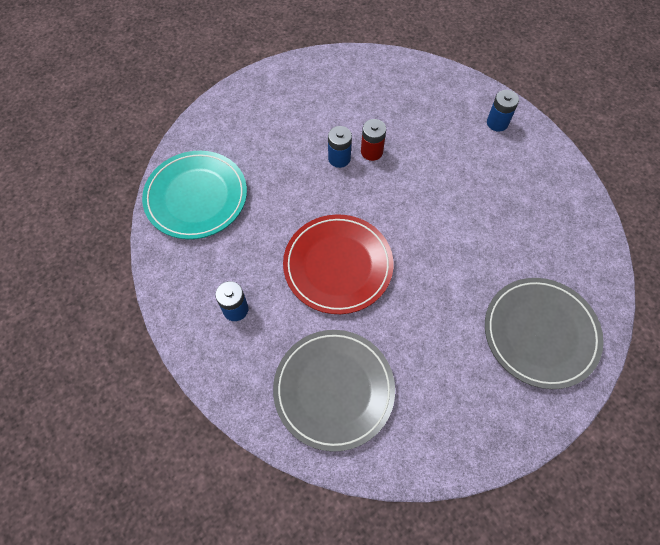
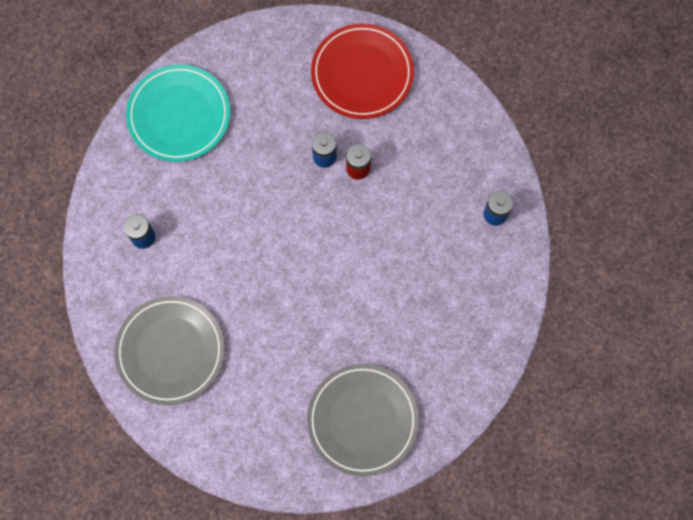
camera: 35 degrees right, 10 degrees up
red plate [283,214,393,314] -> red plate moved to [311,24,414,119]

